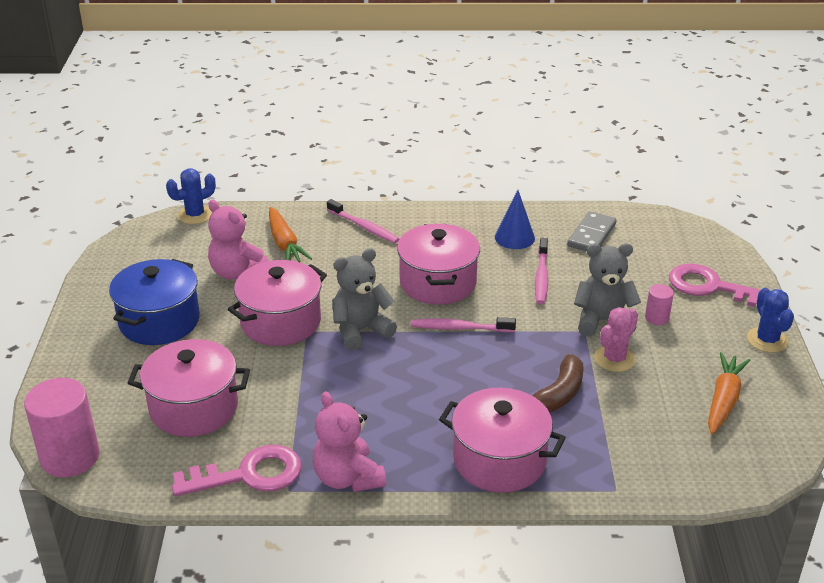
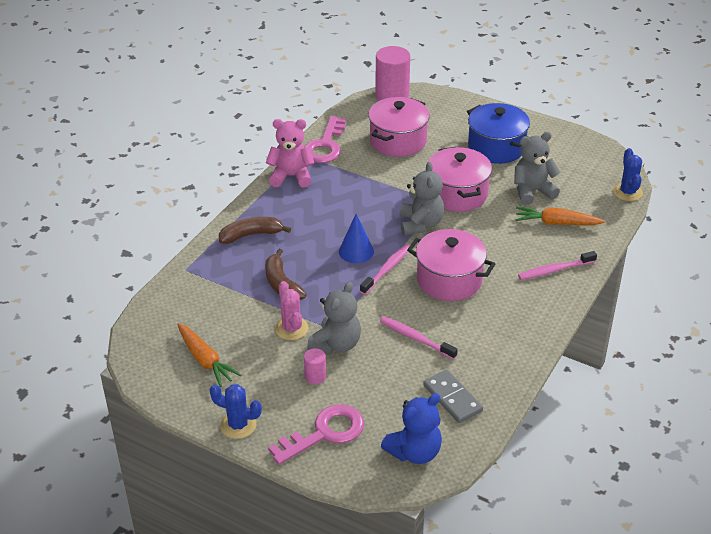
camera: 120 degrees right, 5 degrees up
pink teddy bear [208,200,269,279] -> grey teddy bear [514,132,560,205]
pink pot [439,388,566,493] -> brown banana [219,217,291,244]
blue cone [495,190,535,249] -> blue cone moved to [339,214,374,263]
none -> blue teddy bear [381,393,442,464]

